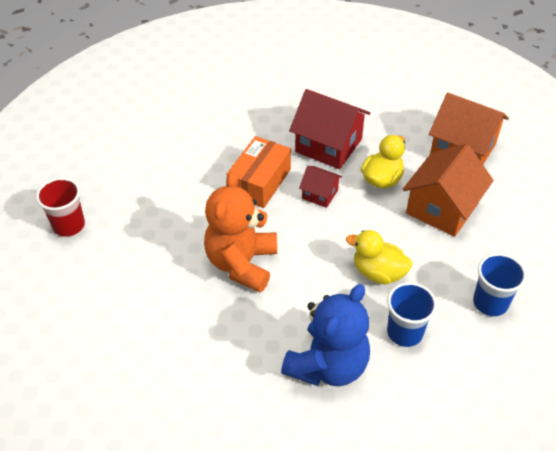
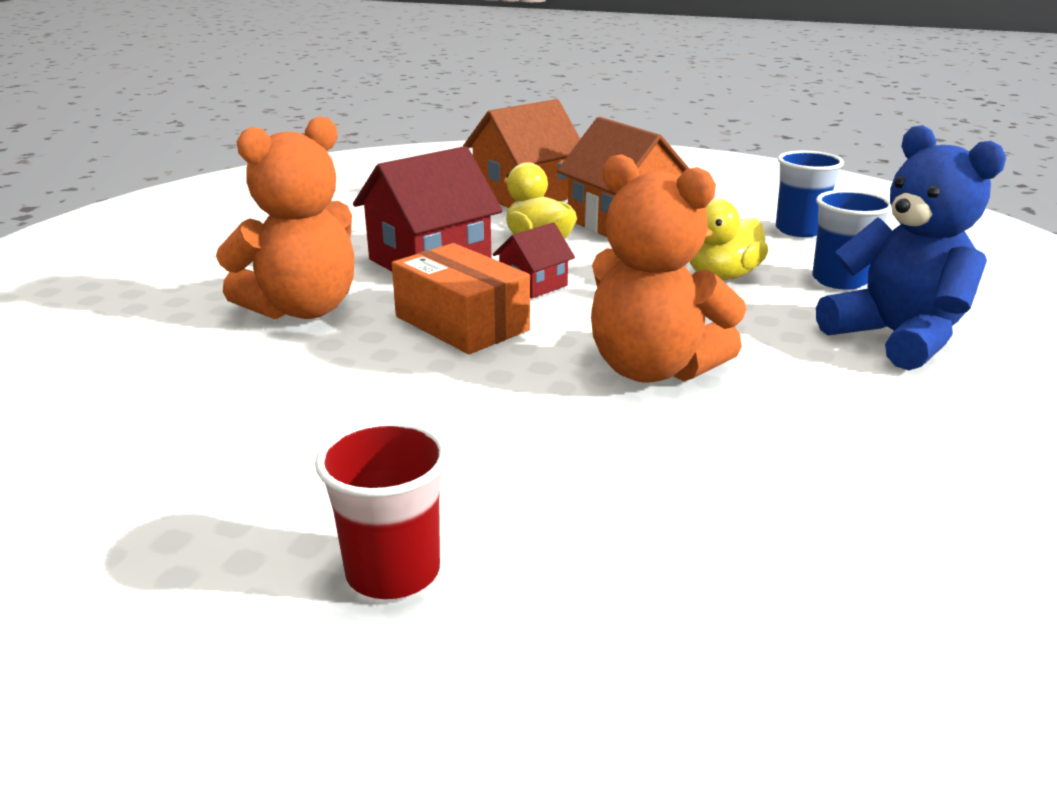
camera: 70 degrees left, 20 degrees down
none -> orange teddy bear [216,116,354,319]

